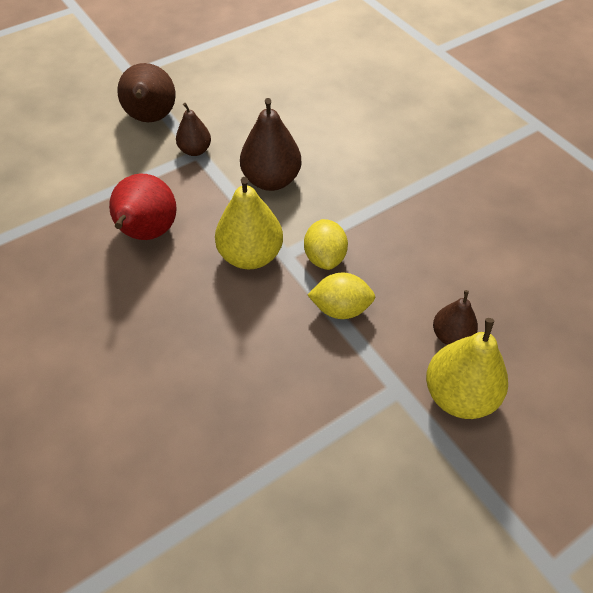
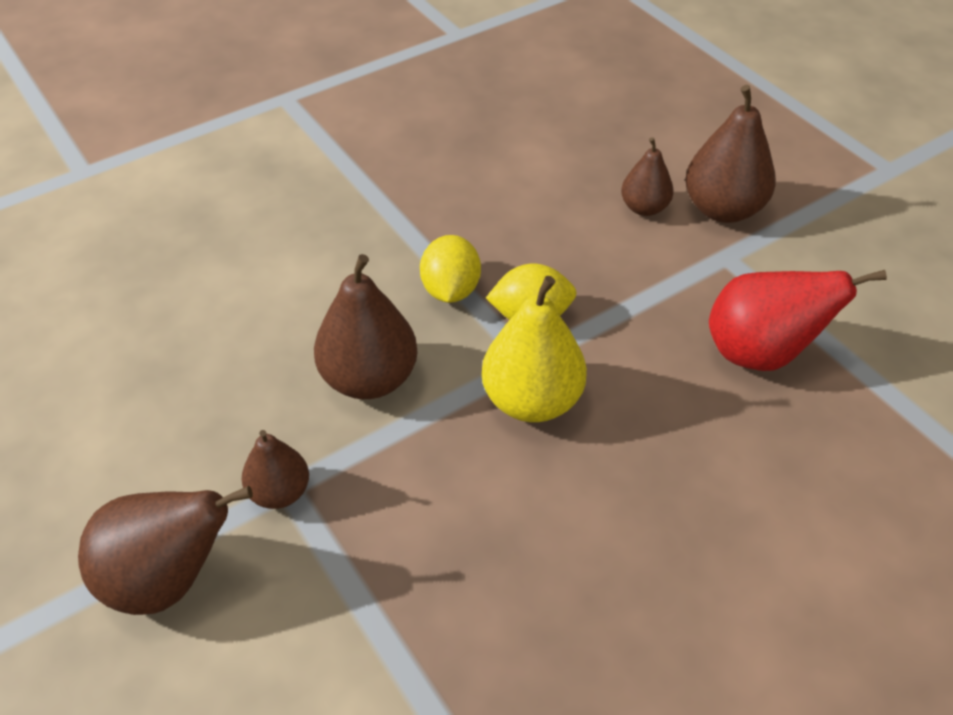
camera: 90 degrees left, 5 degrees down
red pear [109,174,177,240] -> red pear moved to [709,270,887,371]
yellow lemon [308,273,375,319] -> yellow lemon moved to [420,235,481,303]
yellow pear [426,318,508,419] -> brown pear [685,85,776,223]

